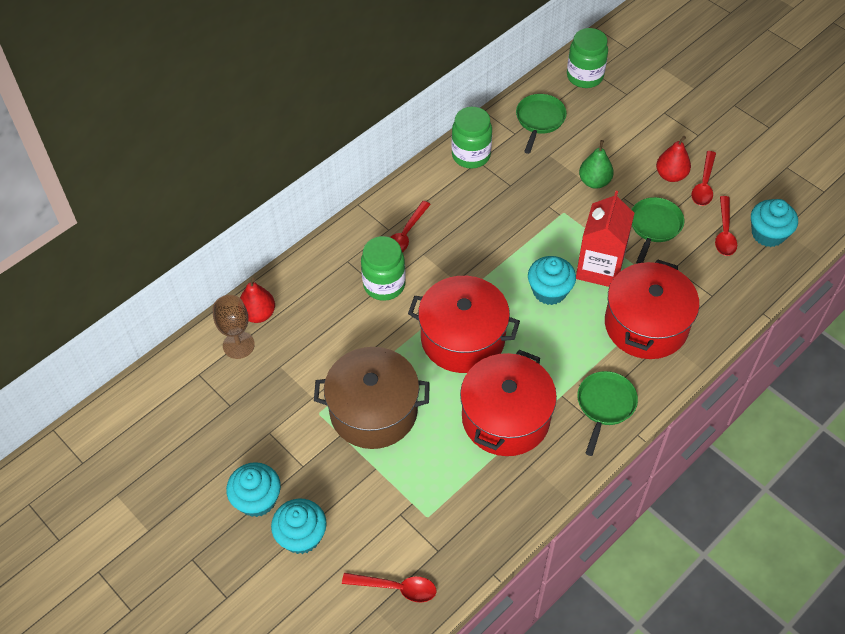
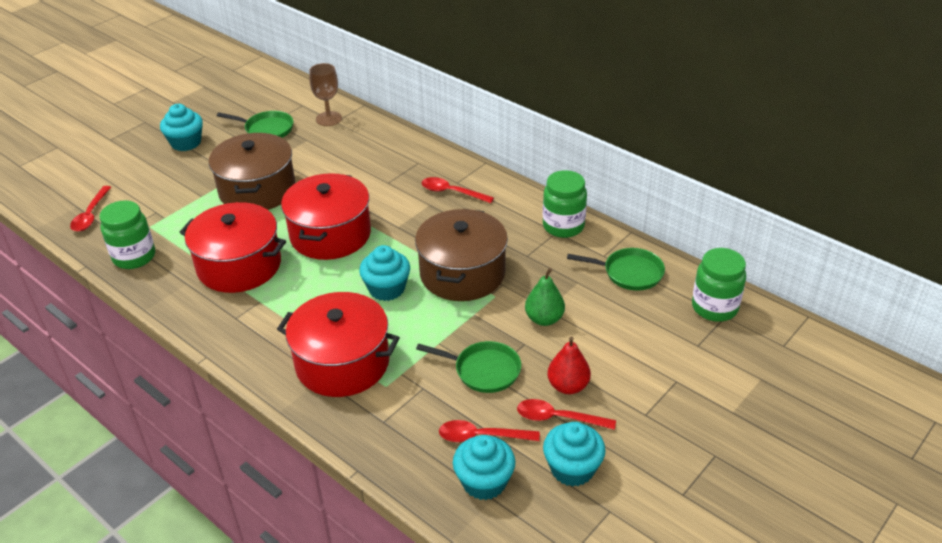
camera: 85 degrees right, 15 degrees down
red pear [240,278,275,323] -> none
turquoise cupcake [271,498,327,554] -> turquoise cupcake moved to [543,422,606,487]
green jar [361,236,406,301] -> green jar moved to [99,200,155,269]
red carton [576,191,634,287] -> none
green pan [577,371,638,456] -> green pan moved to [217,111,293,138]
none -> brown pot [415,209,508,301]

